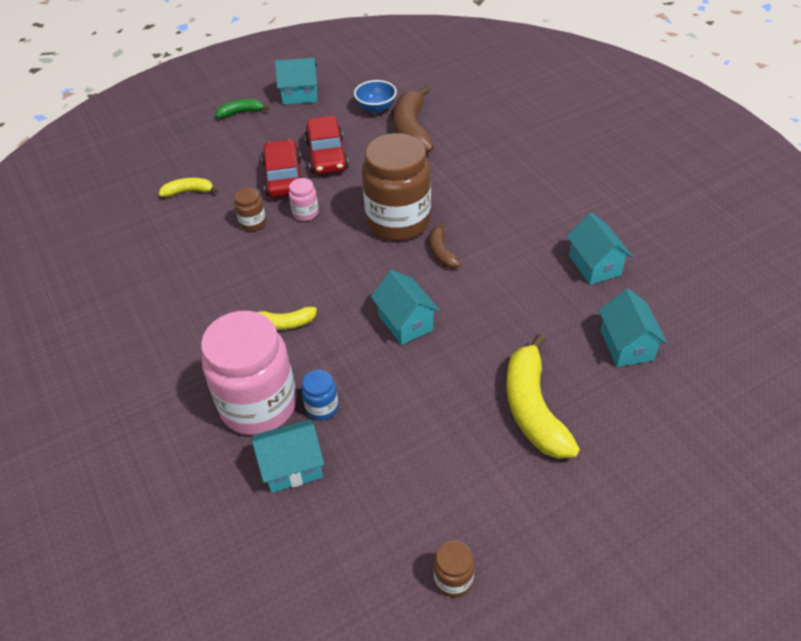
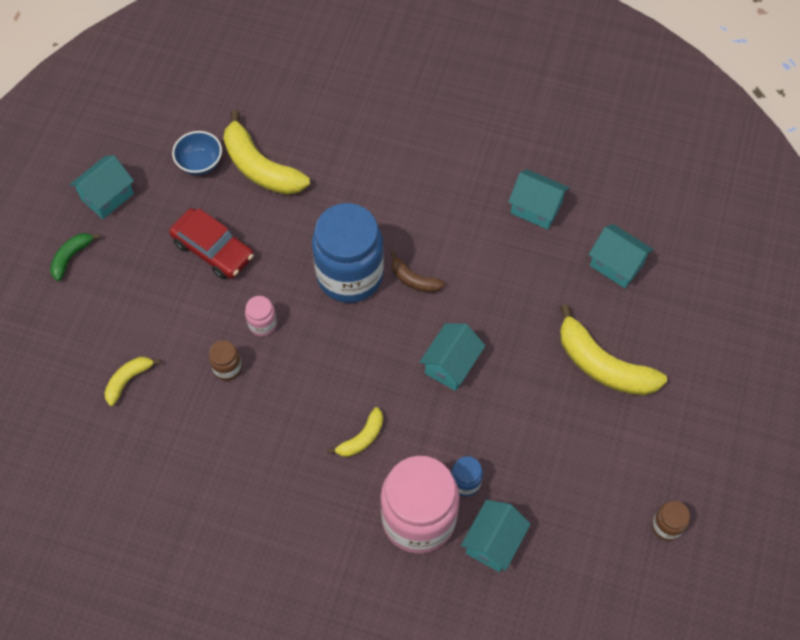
camera: 45 degrees left, 15 degrees up
red car [262,139,303,198] -> none
brown jar [362,133,431,241] -> blue jar [312,203,384,303]
turquoise house [371,270,440,345] -> turquoise house turned 75 degrees counterclockwise [420,323,486,391]
brown banana [394,85,434,153] -> yellow banana [223,110,310,195]

